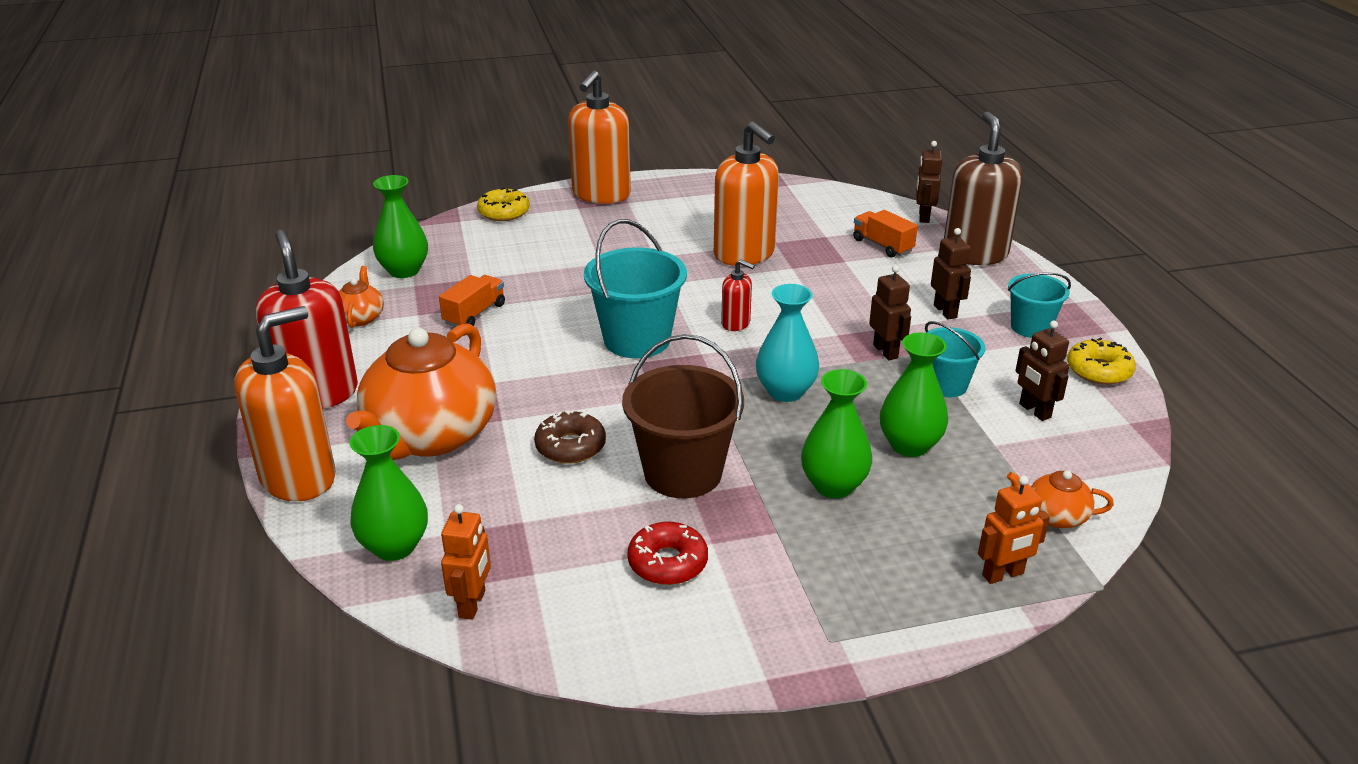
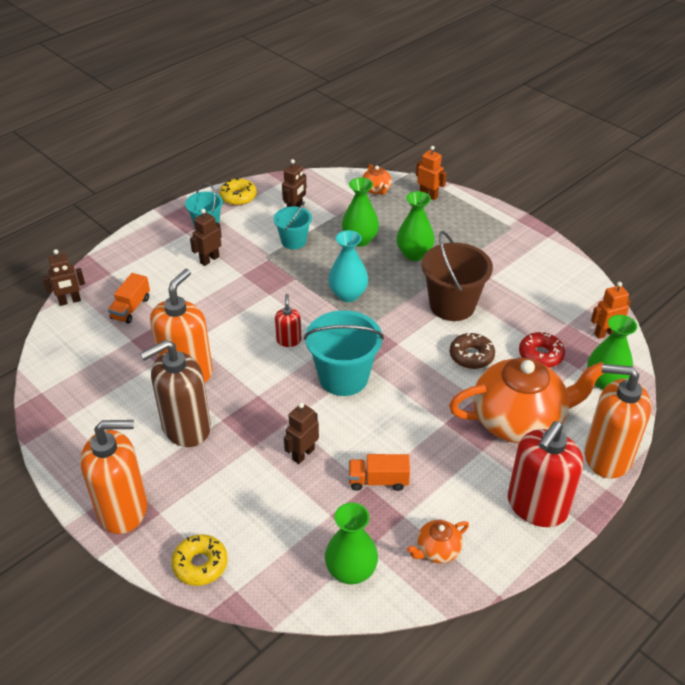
camera: 120 degrees left, 10 degrees up
red donut [627,522,708,585] -> red donut moved to [519,331,565,368]
brown robot [869,265,911,360] -> brown robot moved to [284,402,319,464]
brown soap dispenser [944,111,1023,265] -> brown soap dispenser moved to [140,340,211,447]

